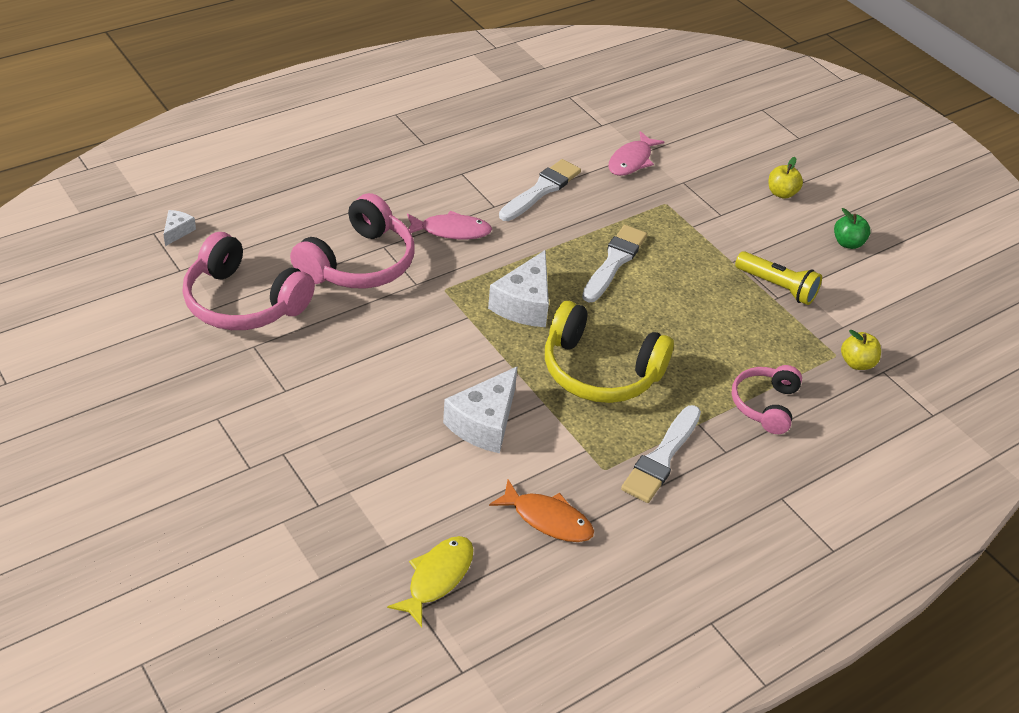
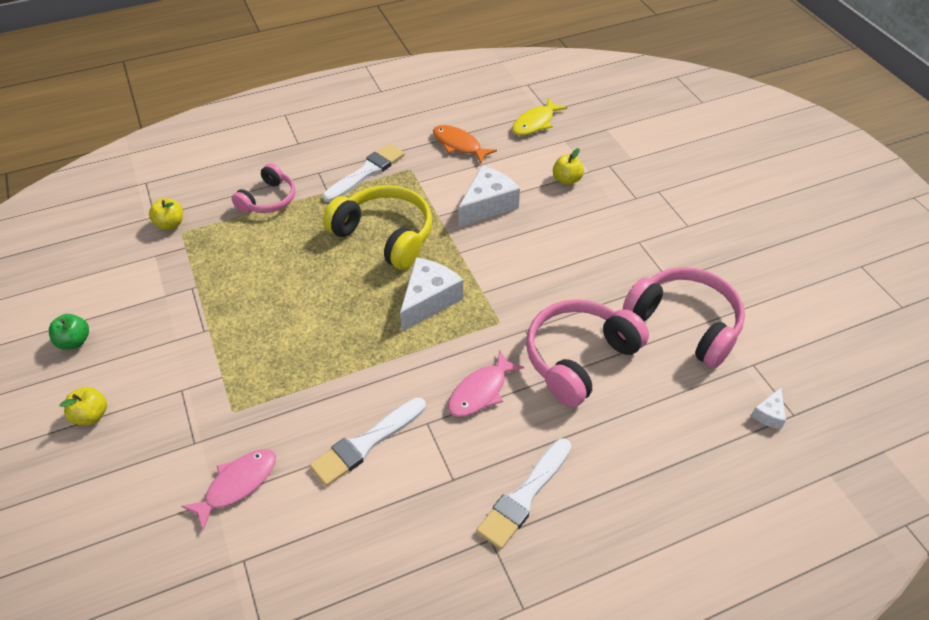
camera: 165 degrees left, 5 degrees up
pink fish [407,210,492,240] -> pink fish turned 60 degrees counterclockwise [448,350,524,417]
white brush [582,225,647,302] -> white brush moved to [476,438,571,550]
yellow flashlight [735,251,822,305] -> none
none -> yellow apple [553,148,584,185]

